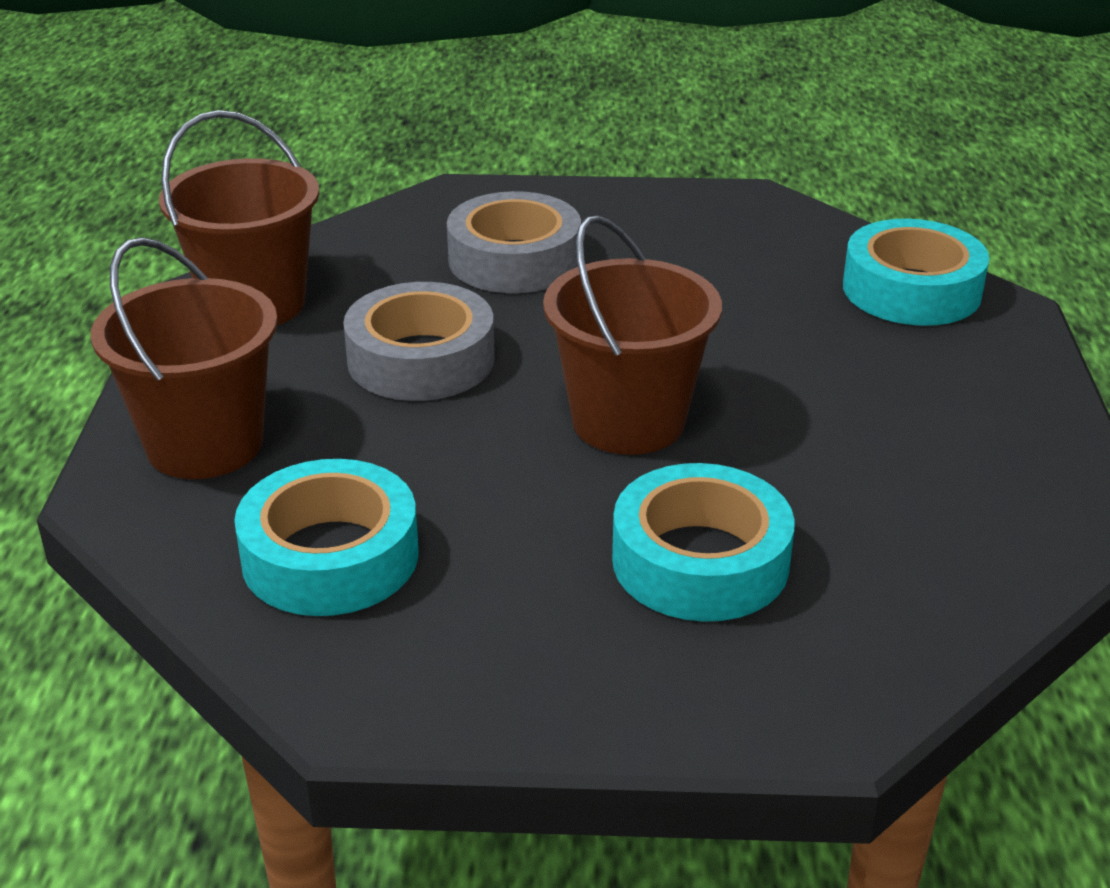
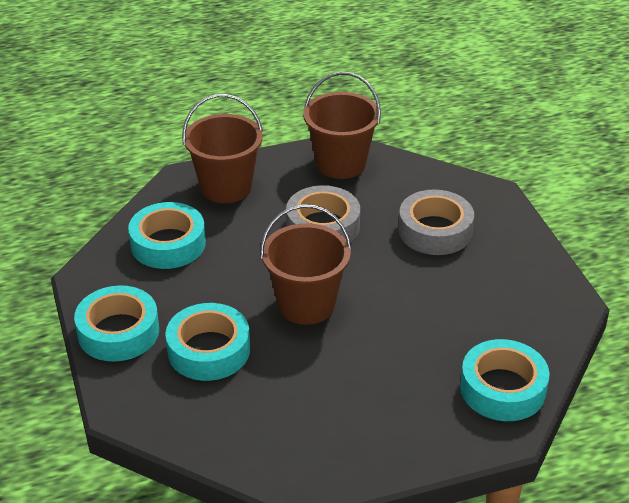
camera: 70 degrees right, 5 degrees up
none -> turquoise tape [74,285,159,362]

